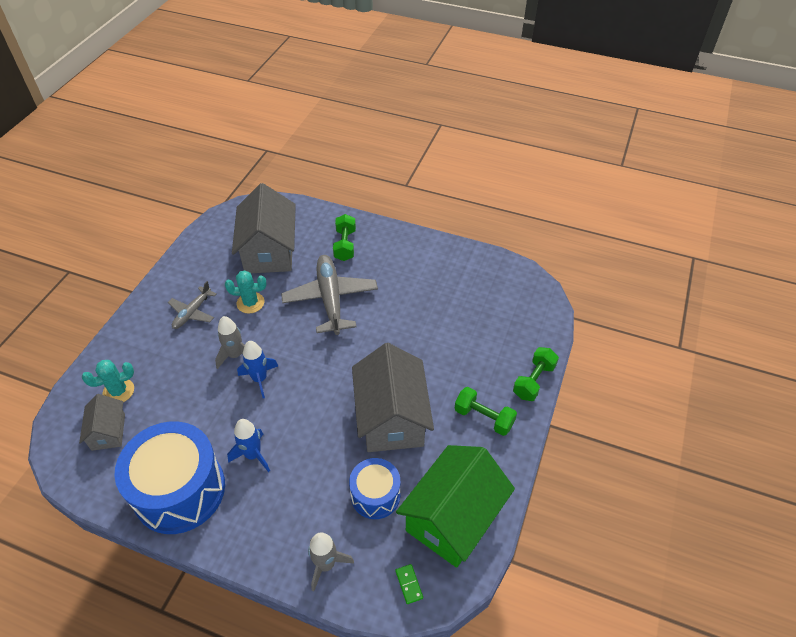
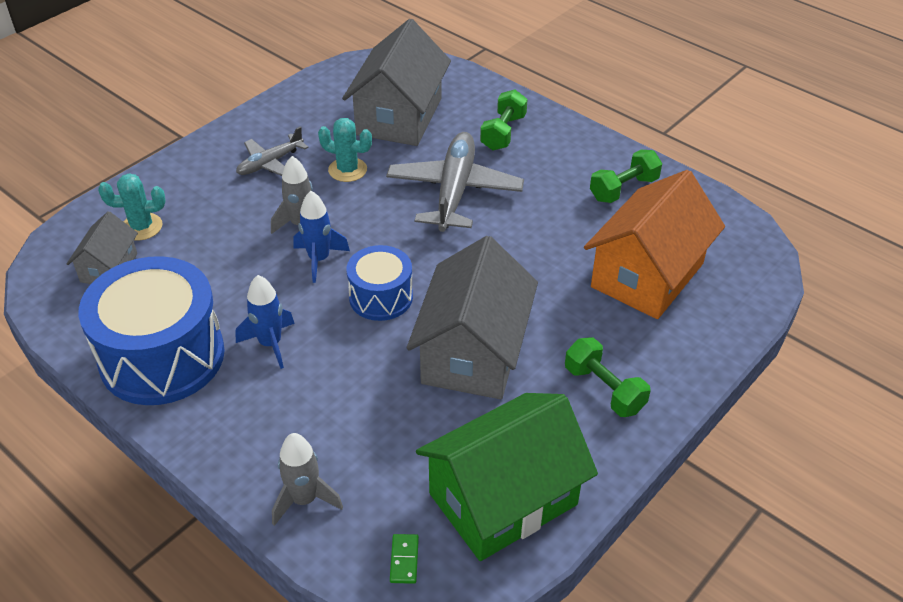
camera: 20 degrees right, 5 degrees down
blue drum [349,458,400,519] -> blue drum moved to [347,245,413,321]
green dumbbell [513,347,559,401] -> green dumbbell moved to [590,150,662,203]
none -> orange house [584,170,725,319]

